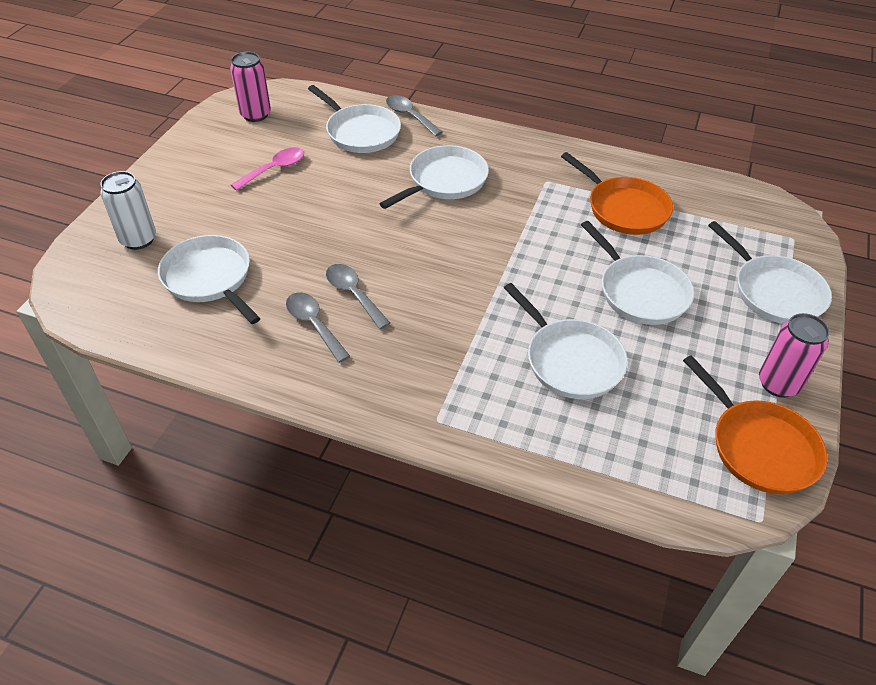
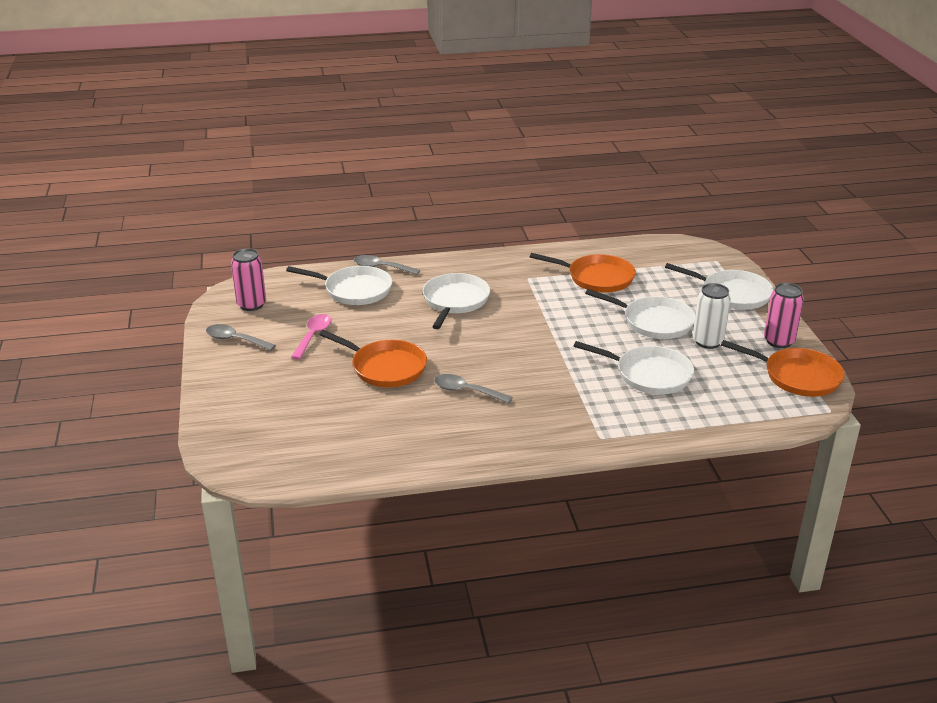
camera: 30 degrees left, 15 degrees down
white can [100,171,156,250] -> white can moved to [693,283,731,349]
white pan [158,235,261,324] -> none
grey spoon [286,292,350,363] -> grey spoon moved to [206,324,276,351]
none -> orange pan [319,330,427,387]

